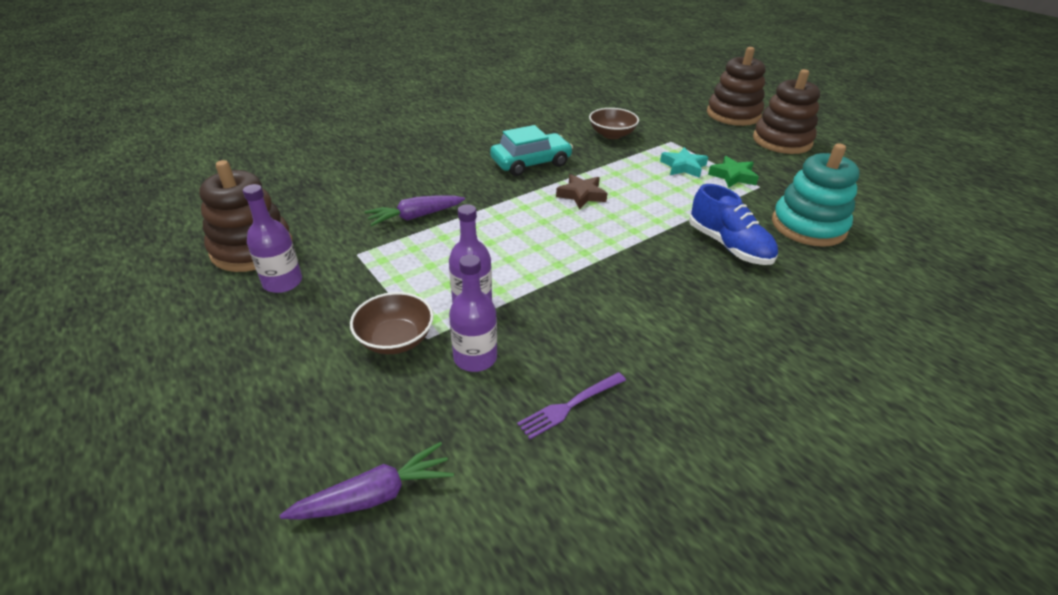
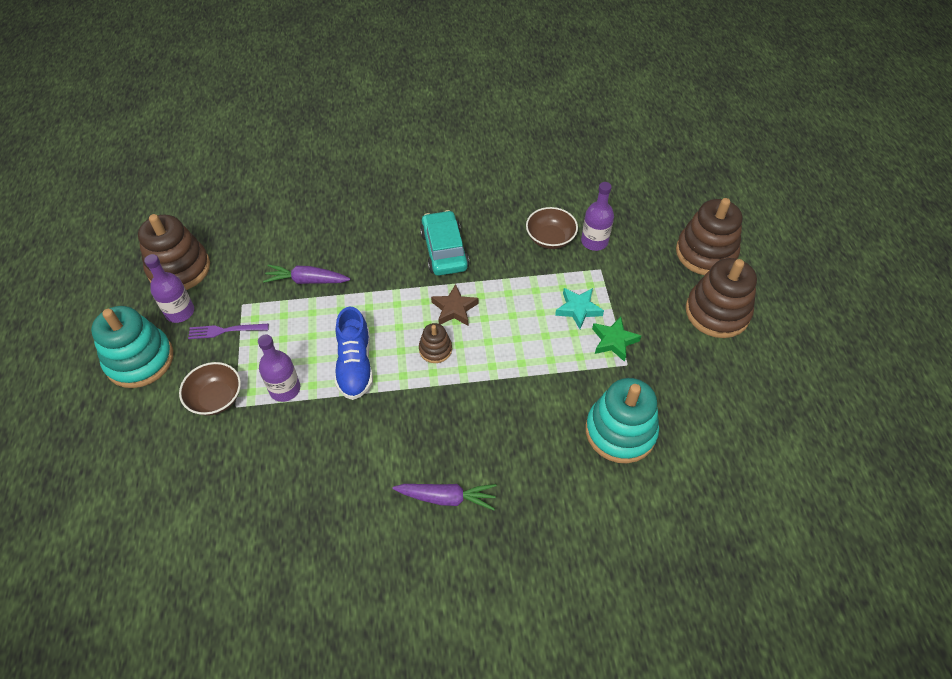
camera: 30 degrees right, 15 degrees up
purple carrot [280,442,454,520] -> purple carrot moved to [392,484,497,510]
purple bottle [449,254,497,372] -> purple bottle moved to [581,182,614,251]
turquoise car [490,125,573,176] -> turquoise car turned 105 degrees counterclockwise [420,210,469,276]
purple fork [517,372,626,439] -> purple fork moved to [188,324,269,339]
blue shoe [689,184,778,265] -> blue shoe moved to [335,307,373,400]
none -> turquoise stacking toy [91,306,173,388]
none -> brown stacking toy [419,323,452,363]

